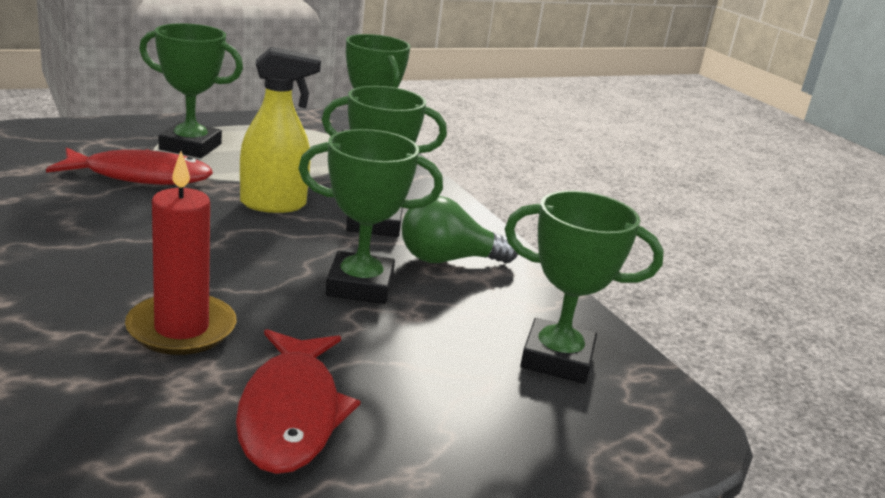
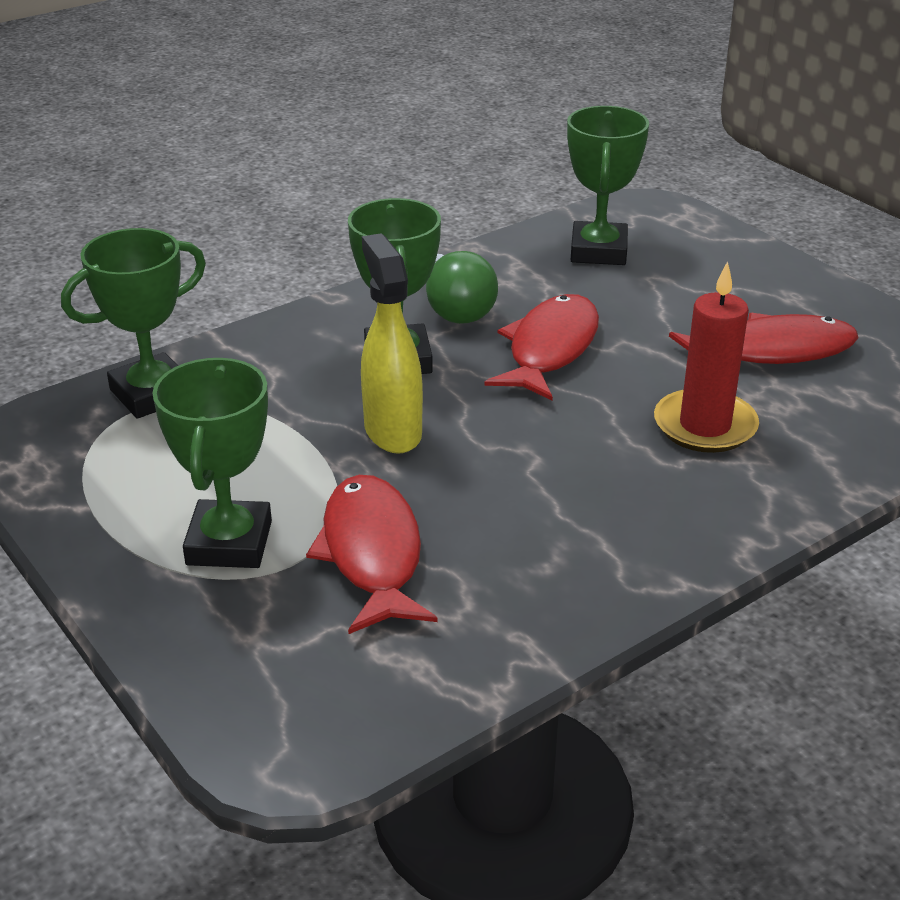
camera: 95 degrees left, 10 degrees up
green trophy [298,129,443,304] -> red fish [484,294,599,401]

